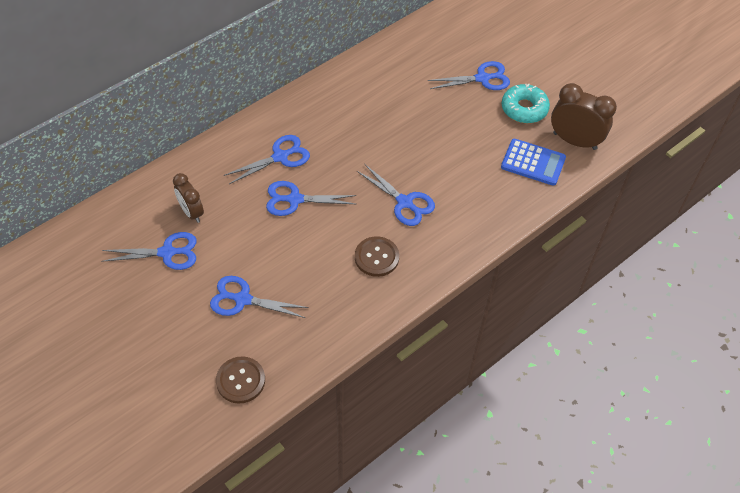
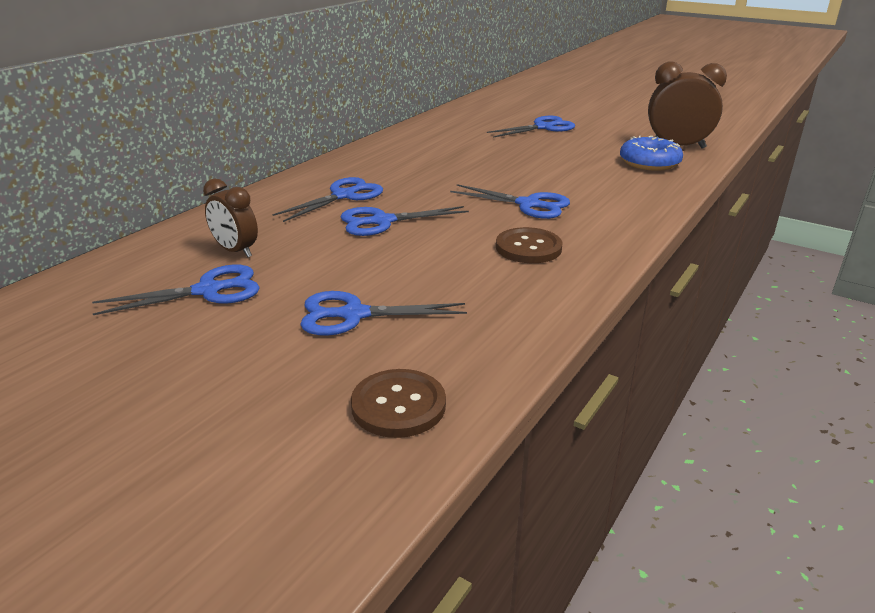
camera: 15 degrees left, 25 degrees down
blue calculator [501,139,566,186] -> blue donut [620,136,683,171]
turquoise donut [502,83,550,123] -> none

